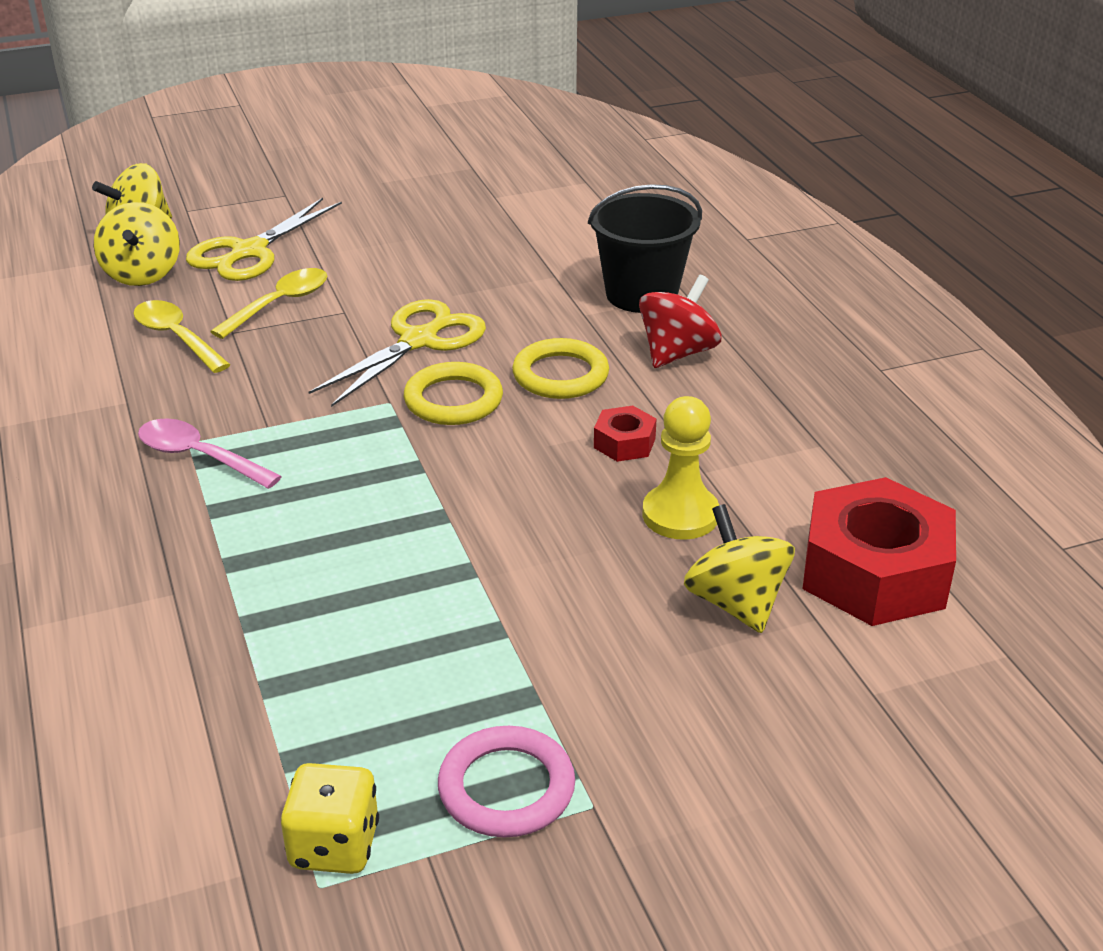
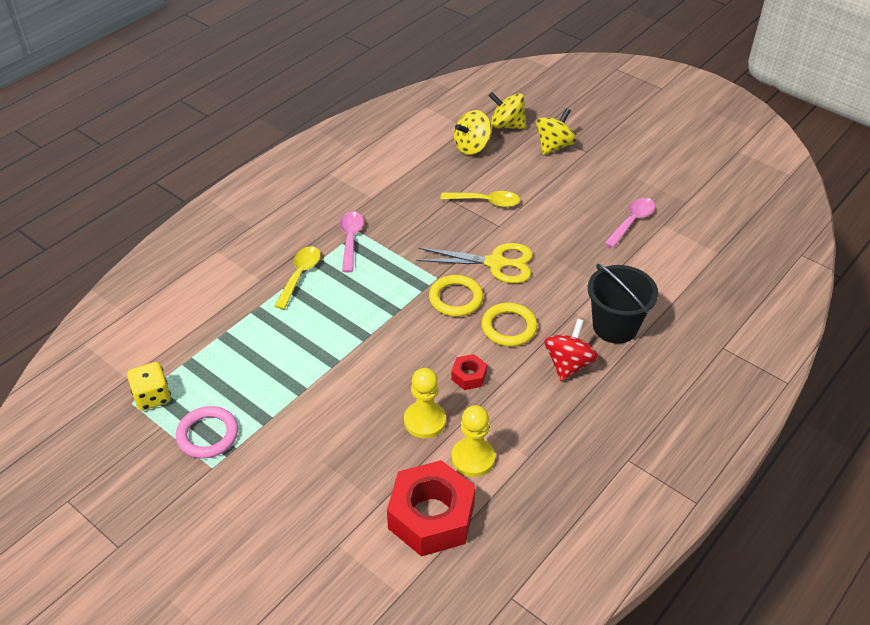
camera: 60 degrees right, 10 degrees up
yellow spoon [133,300,231,373] -> yellow spoon moved to [274,246,321,309]
yellow scissors [186,198,342,281] -> none
red spinning top [639,275,721,368] -> red spinning top turned 75 degrees counterclockwise [544,319,599,381]
yellow spinning top [684,504,795,633] -> yellow spinning top moved to [536,108,576,155]
none -> yellow pawn [452,405,495,477]
none -> pink spoon [604,198,655,248]

